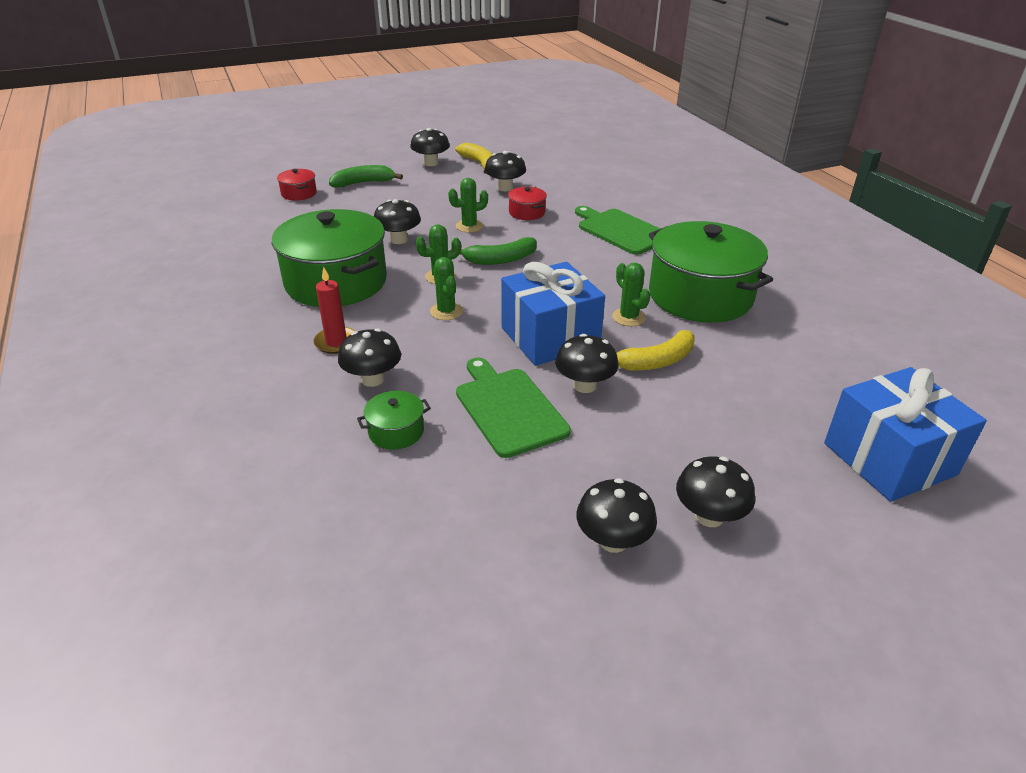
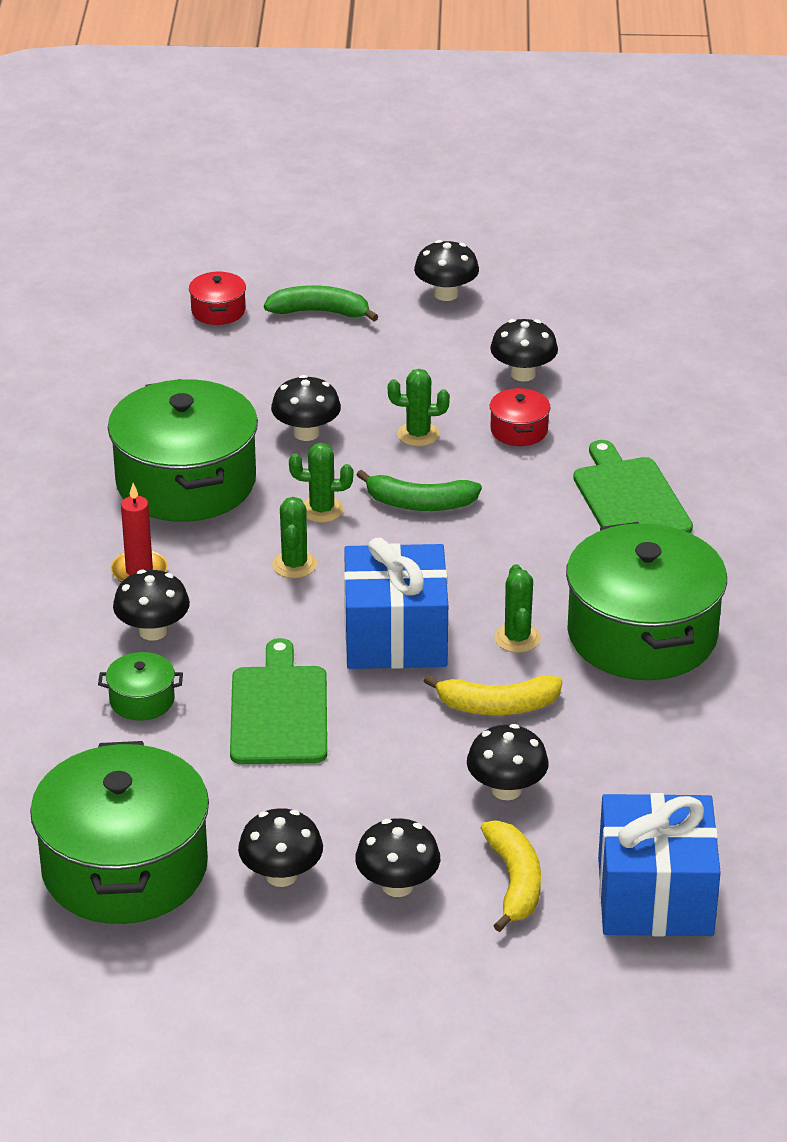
camera: 25 degrees right, 0 degrees up
yellow banana [455,143,492,174] -> yellow banana moved to [481,821,541,932]
black mushroom [555,334,619,393] -> black mushroom moved to [467,724,549,800]
none -> green pot [30,741,209,924]

